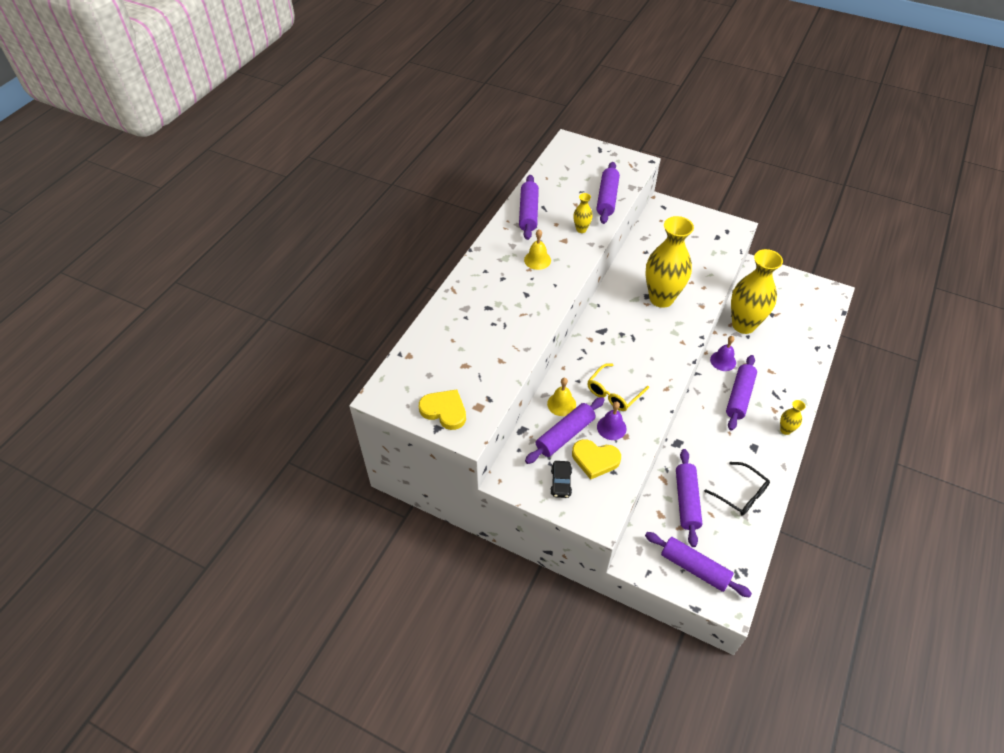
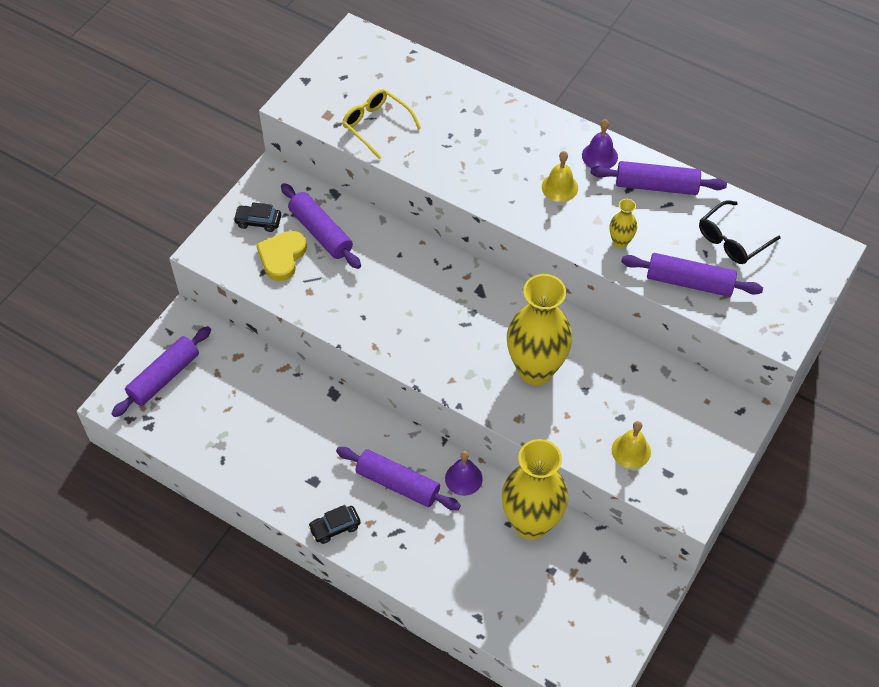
camera: 95 degrees right, 5 degrees up
yellow heart [419,389,466,430] -> none
yellow bell [547,378,576,416] -> yellow bell moved to [612,421,651,469]
yellow glasses [587,363,649,411] -> yellow glasses moved to [342,89,421,159]
purple bell [597,401,627,440] -> purple bell moved to [582,119,618,169]
purple rolling pin [676,449,702,547] -> none
black glasses [704,462,770,516] -> black glasses moved to [699,200,781,264]
yellow vase [780,400,806,435] -> black car [308,505,361,544]

